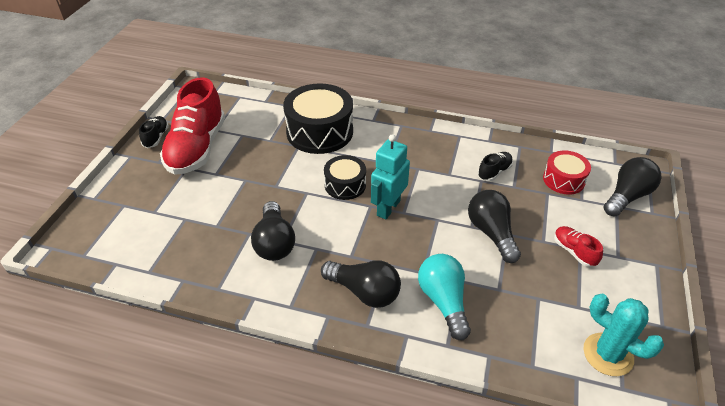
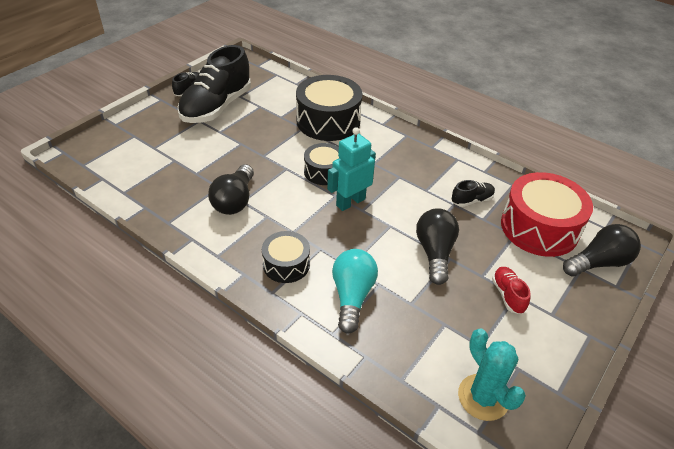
camera: 20 degrees right, 0 degrees up
red shoe [160,77,225,175] -> black shoe [177,45,251,123]
black light bulb [321,261,401,308] -> black drum [262,231,310,283]
red drum [543,151,591,194] -> red drum [501,172,593,257], size x1.78

